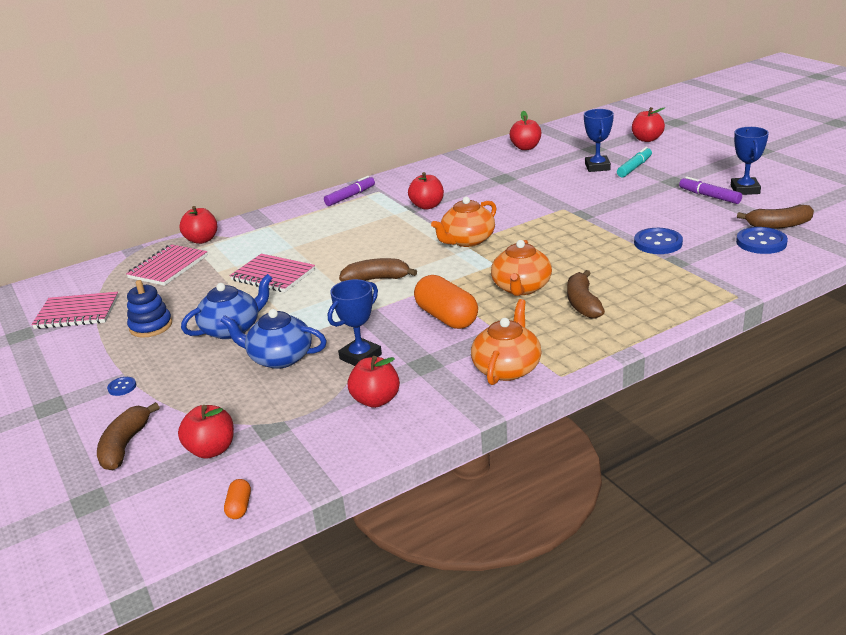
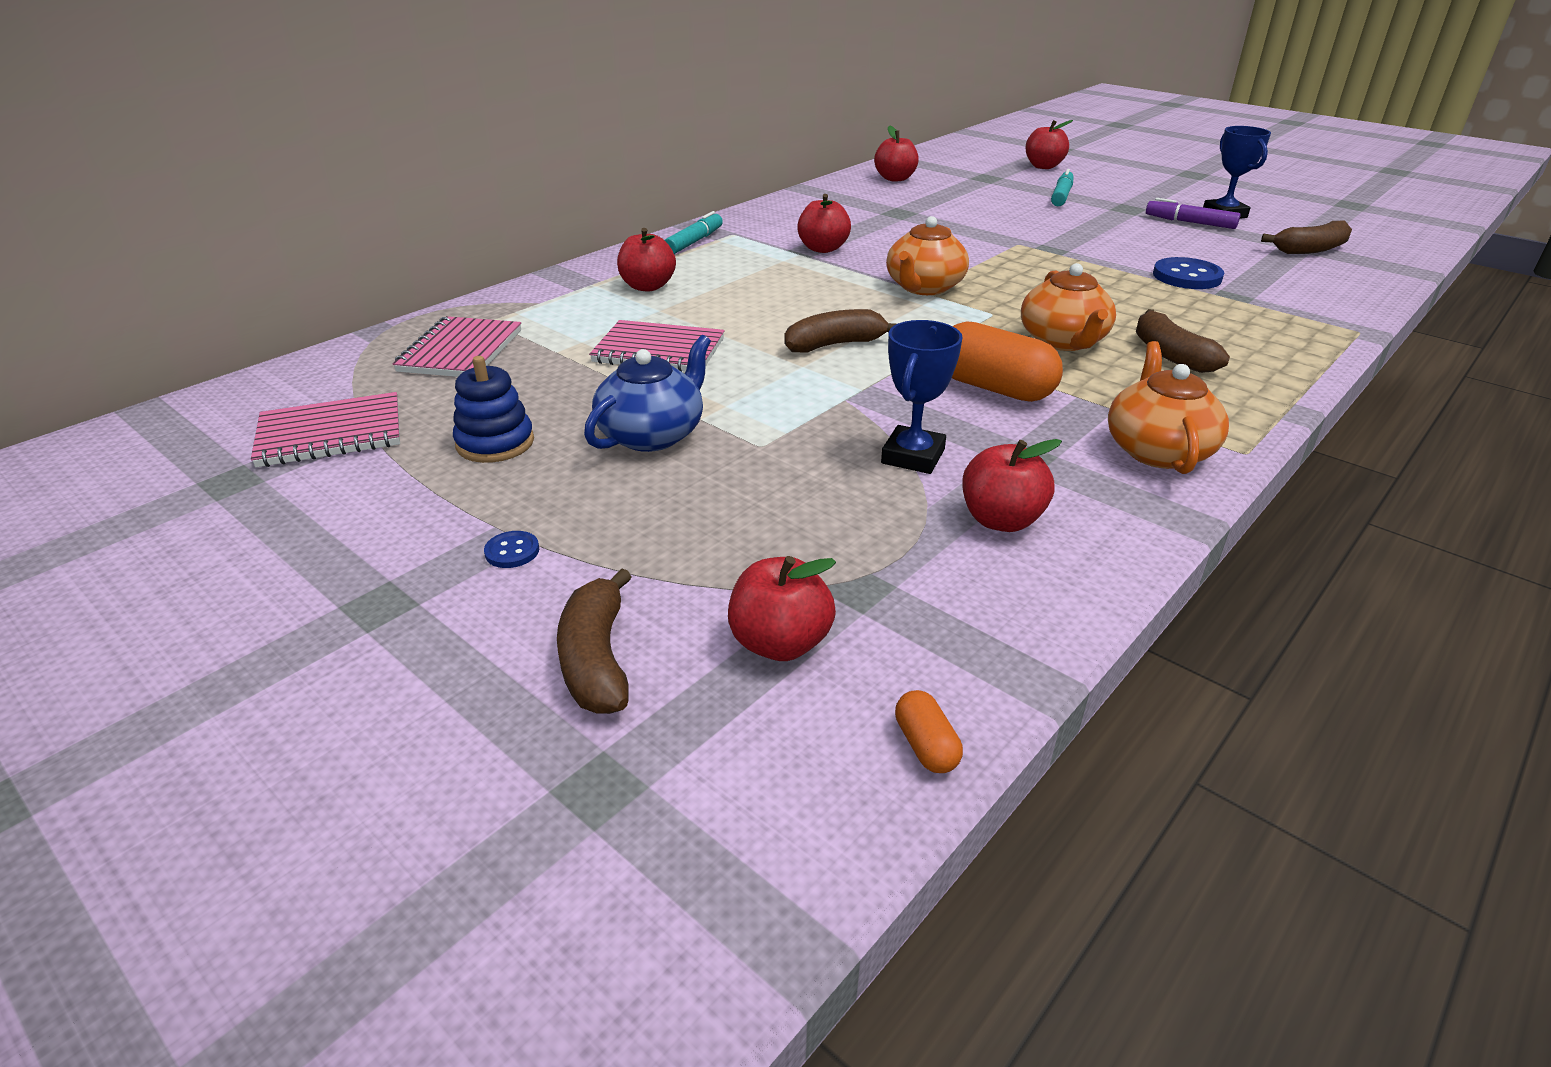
camera: 20 degrees left, 5 degrees up
red apple [179,206,217,244] -> red apple moved to [617,228,676,292]
blue teapot [221,309,327,369] -> none
purple marker [324,176,375,206] -> turquoise marker [665,211,723,254]
blue trophy [584,109,614,172] -> none
blue button [736,227,788,254] -> none

